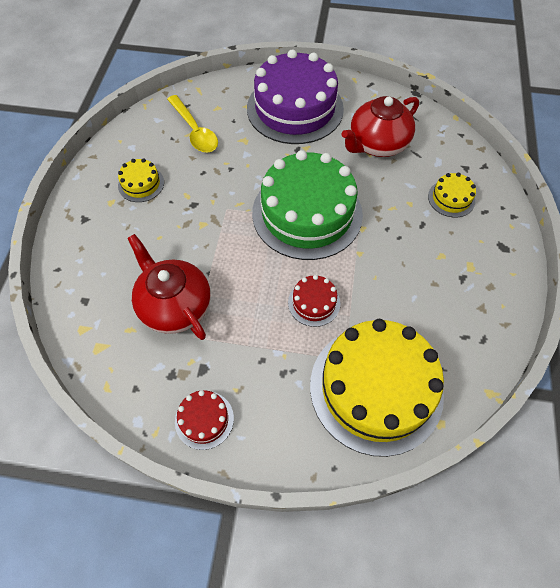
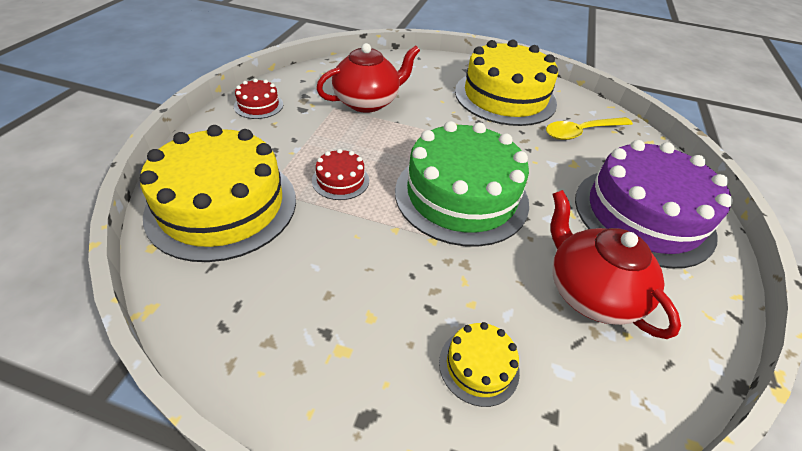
camera: 95 degrees right, 15 degrees down
yellow cake [118,158,164,202] -> yellow cake [455,40,558,126], size x2.32

